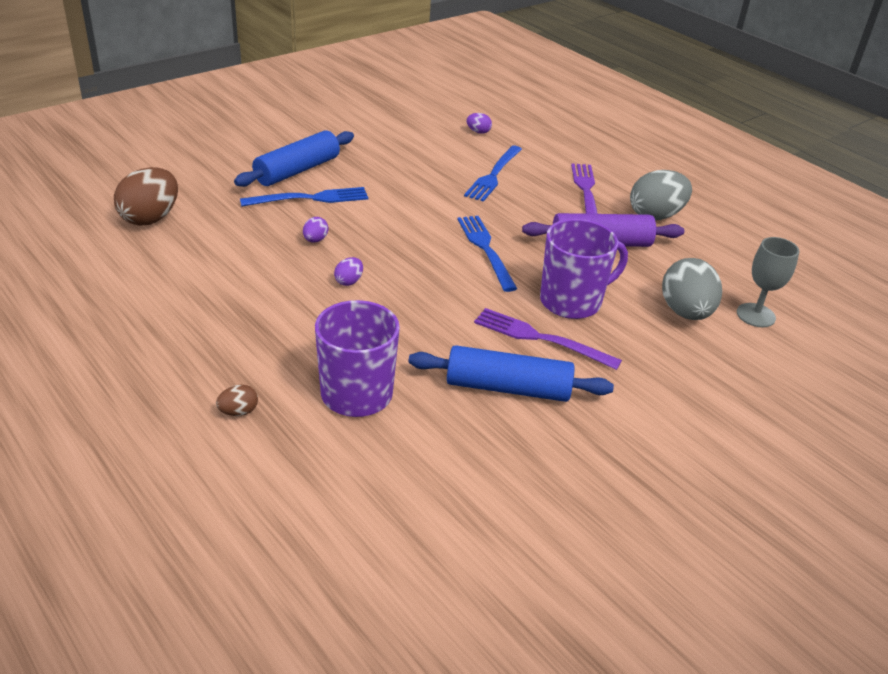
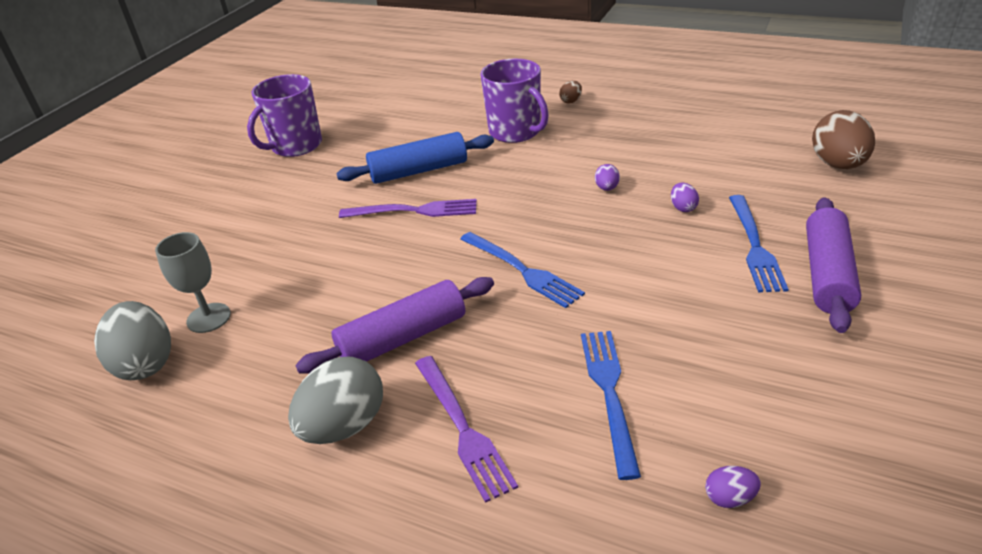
camera: 160 degrees right, 0 degrees up
blue rolling pin [234,130,354,187] -> purple rolling pin [806,197,861,333]
blue fork [240,187,368,207] -> blue fork turned 45 degrees counterclockwise [729,195,789,292]
purple mug [540,219,628,319] -> purple mug moved to [247,74,322,157]
grey egg [662,258,722,320] -> grey egg moved to [94,301,171,380]

